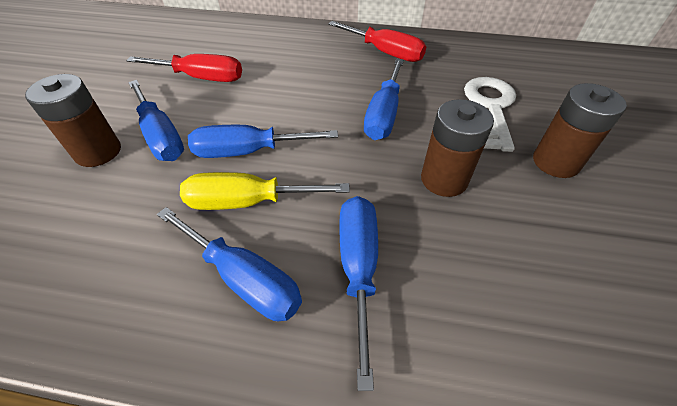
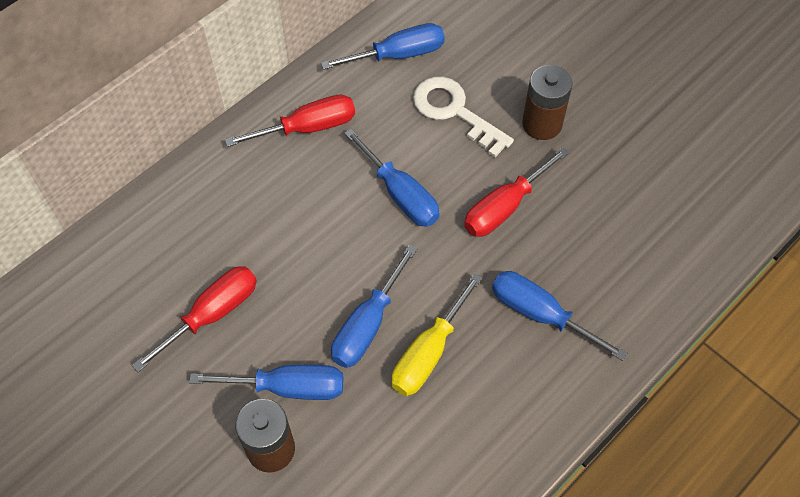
camera: 55 degrees left, 10 degrees up
blue screwdriver [157,207,302,321] -> blue screwdriver moved to [321,23,445,70]
brown battery [421,99,494,197] -> red screwdriver [464,147,569,237]

